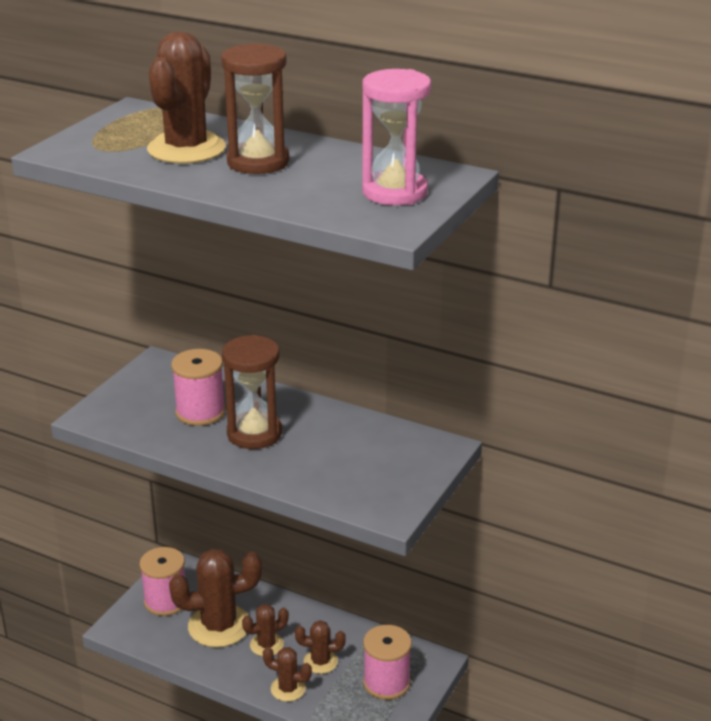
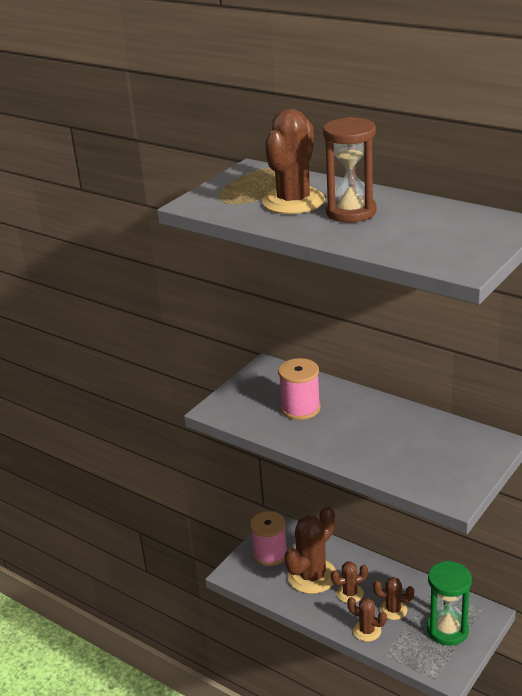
camera: 10 degrees right, 0 degrees up
brown cactus [169,549,262,648] -> brown cactus turned 45 degrees counterclockwise [284,506,336,594]
brown hourglass [222,335,282,449] -> none
pink hourglass [362,69,431,205] -> none
pink spool [363,625,412,700] -> green hourglass [427,561,472,646]

